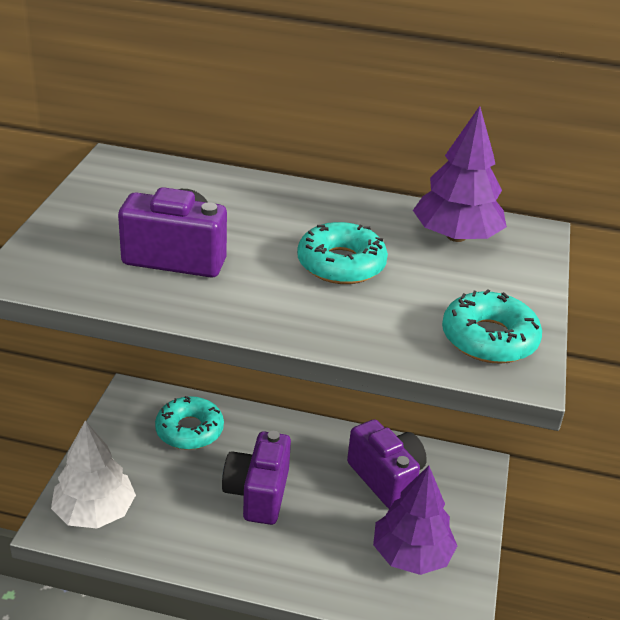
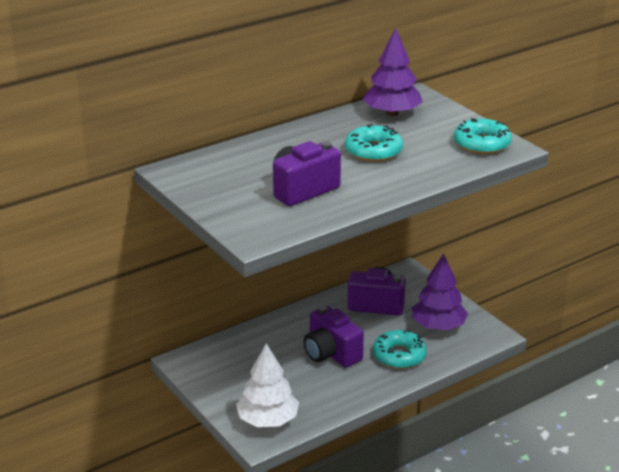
camera: 45 degrees left, 5 degrees down
turquoise donut [155,396,224,450] -> turquoise donut moved to [373,330,427,369]

